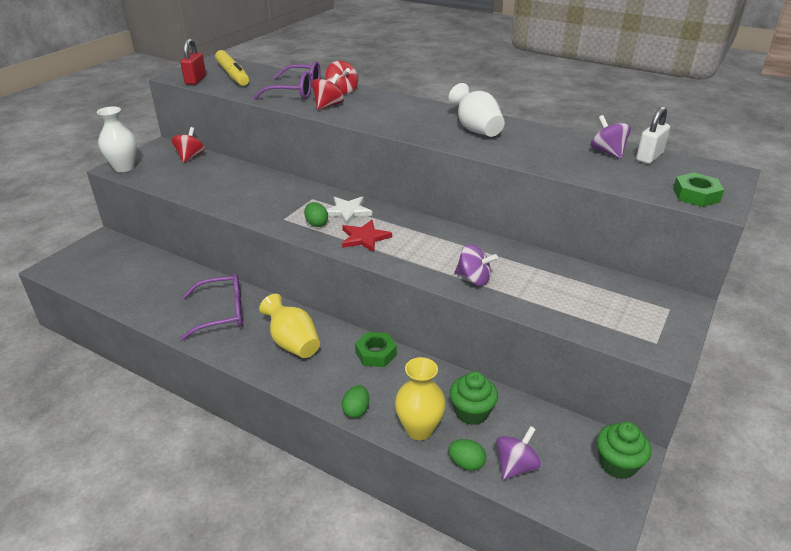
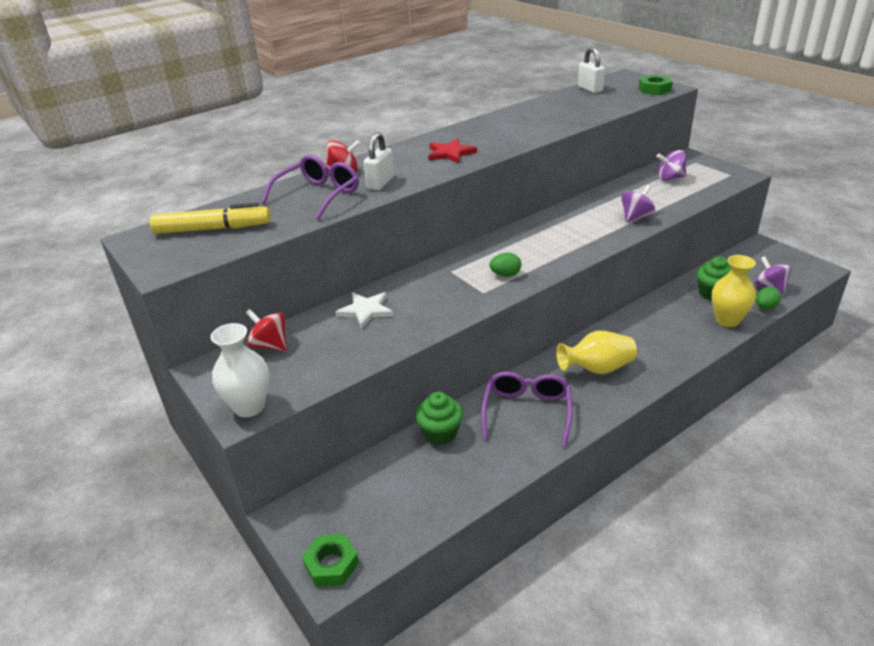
camera: 65 degrees left, 0 degrees up
red padlock [180,38,206,85] -> none
red spinning top [312,74,344,110] -> white padlock [363,132,394,190]
white star [326,197,373,225] -> white star moved to [335,292,393,329]
red star [342,220,392,252] -> red star moved to [428,138,477,164]
green egg [342,385,369,418] -> none
green nut [355,332,397,367] -> green nut moved to [302,534,359,587]
white vase [449,83,505,137] -> none
purple spinning top [591,115,631,159] -> purple spinning top moved to [657,150,686,181]
green cupcake [597,422,651,479] -> green cupcake moved to [415,392,463,445]

